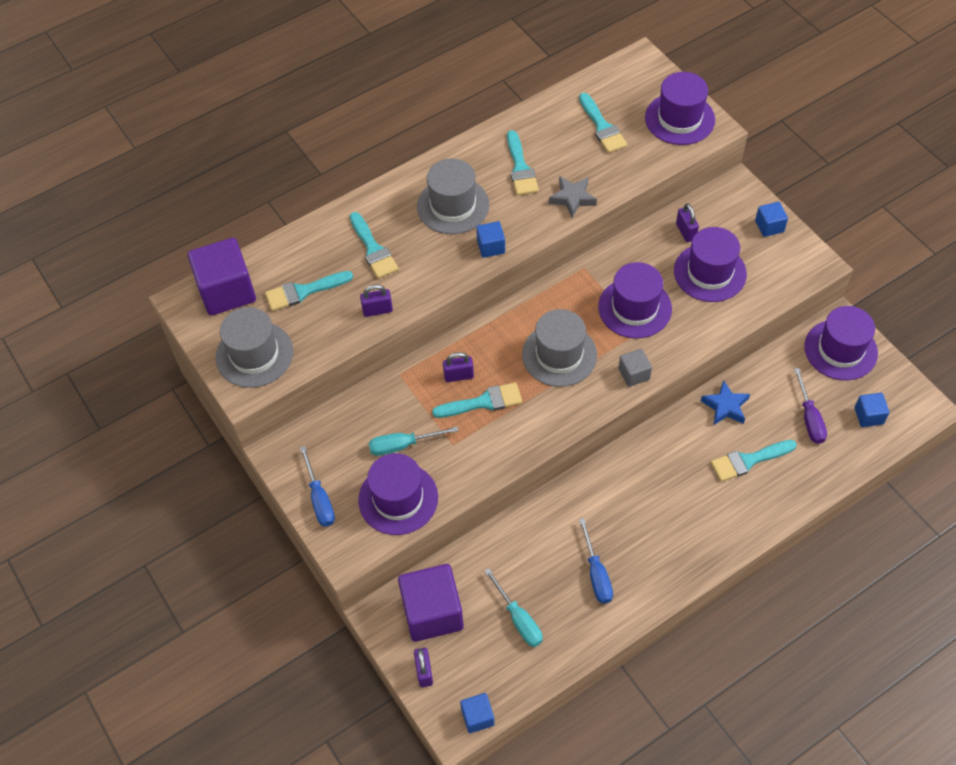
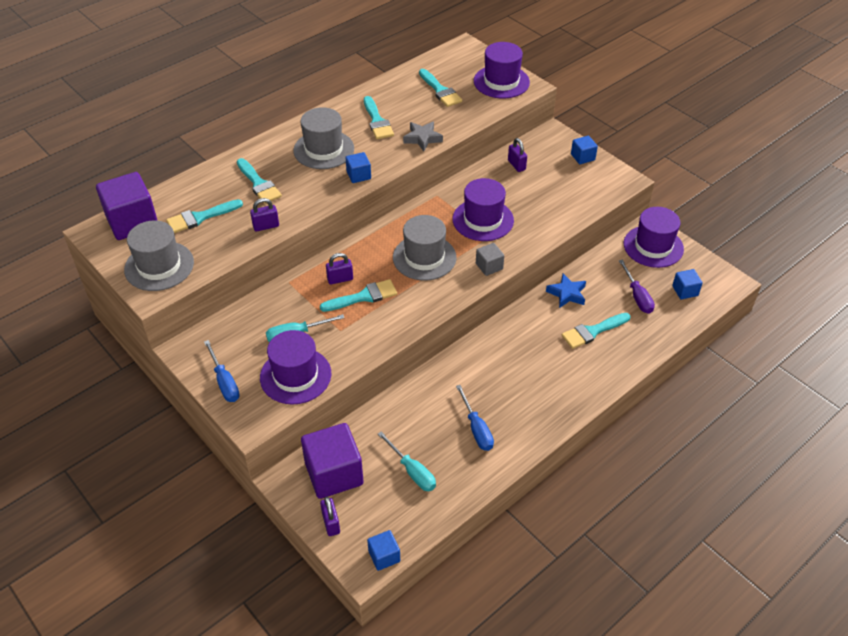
camera: 10 degrees left, 10 degrees down
purple hat [674,227,747,302] -> none

